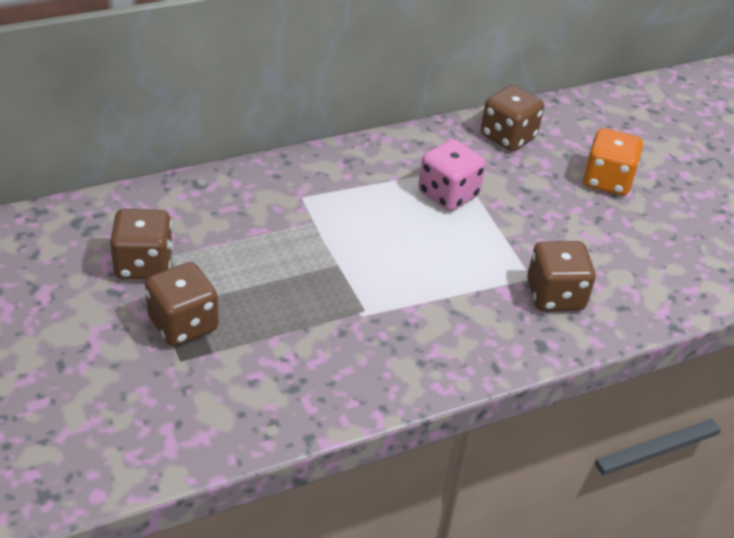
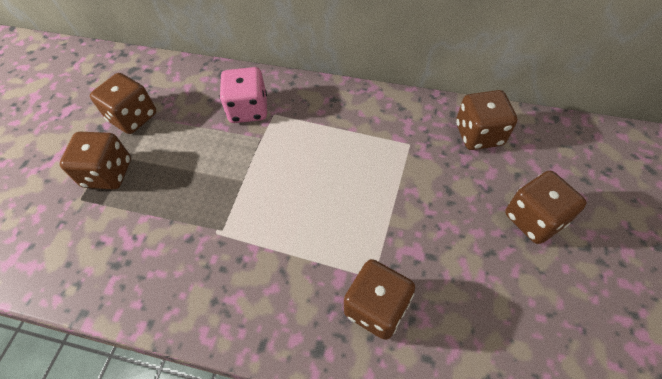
camera: 45 degrees right, 15 degrees up
pink dice [418,139,486,211] -> pink dice moved to [220,67,267,123]
orange dice [583,128,643,196] -> brown dice [505,171,586,244]

